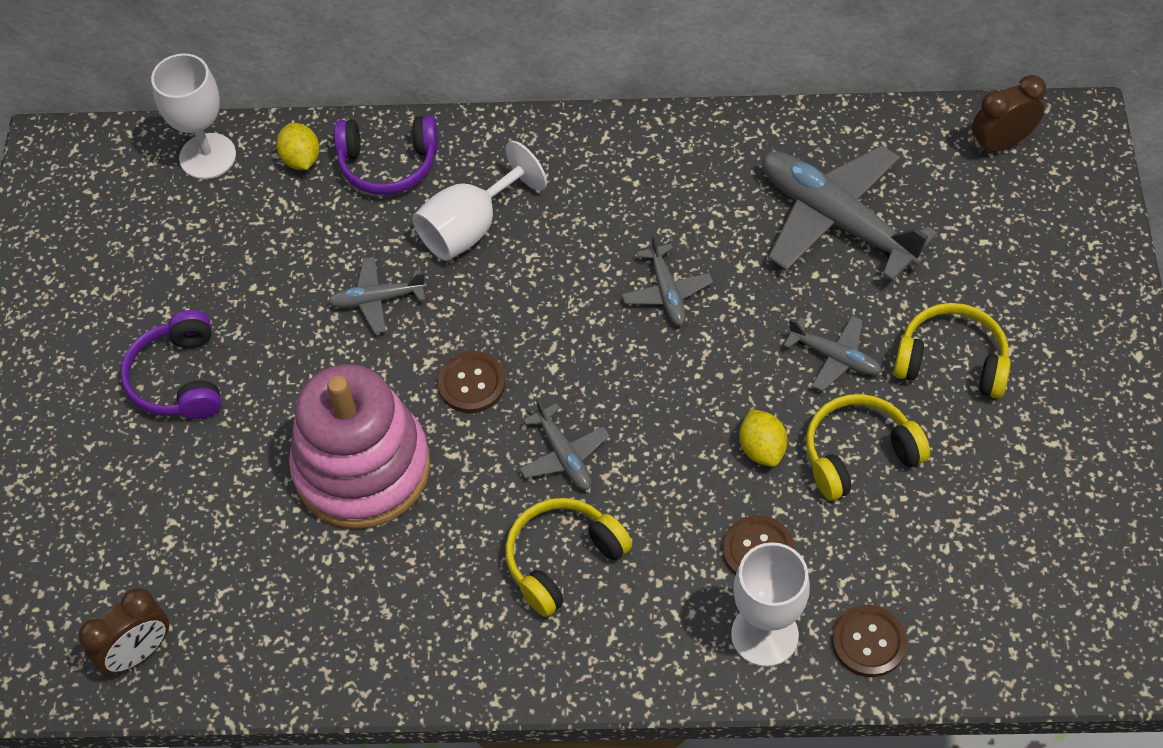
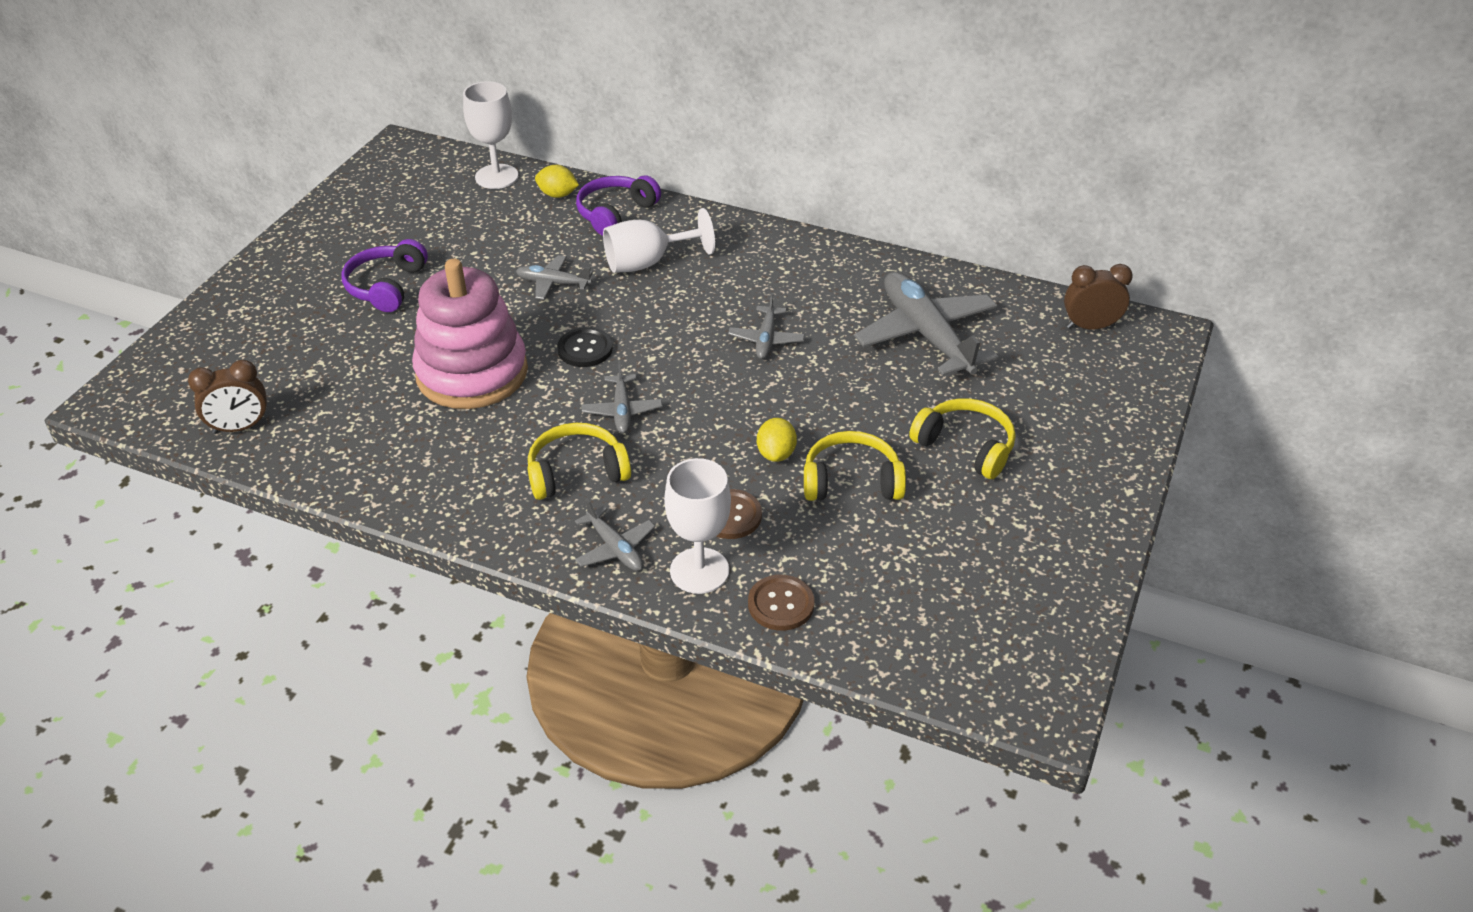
camera: 20 degrees right, 15 degrees down
yellow lemon [276,123,319,170] -> yellow lemon turned 75 degrees counterclockwise [535,165,579,198]
purple headphones [334,115,438,195] -> purple headphones turned 105 degrees clockwise [576,175,661,236]
brown button [438,351,506,413] -> black button [557,327,613,367]
grey plane [783,316,882,391] -> grey plane moved to [575,498,656,571]

